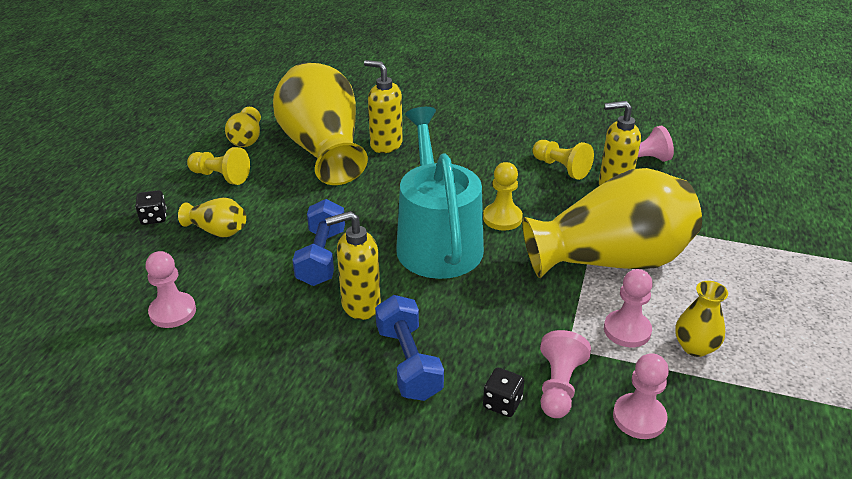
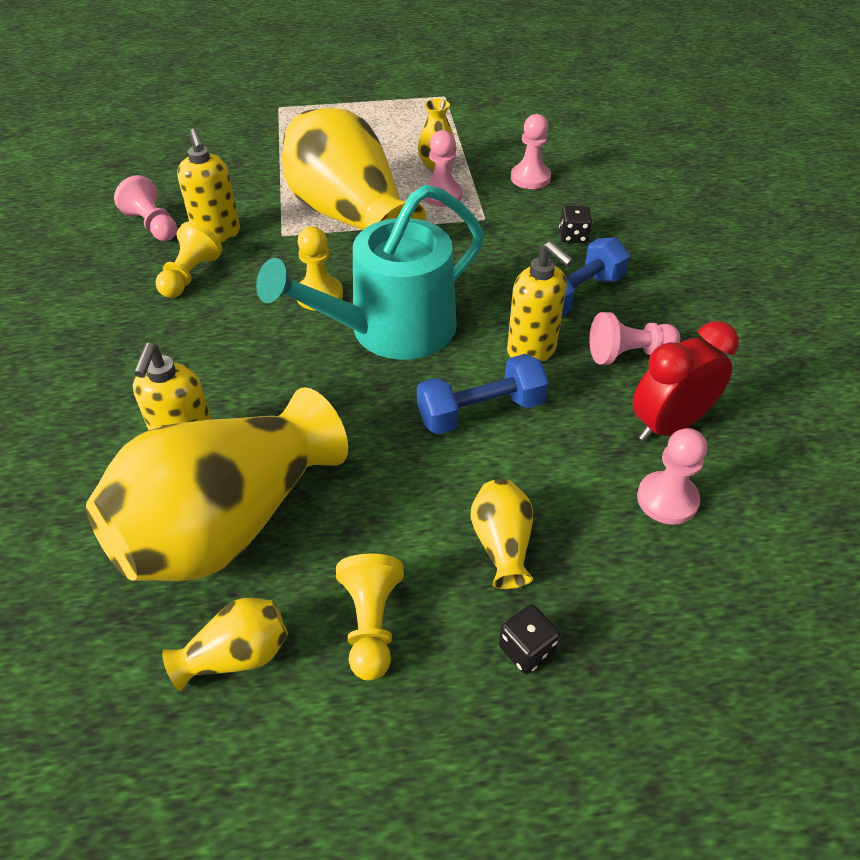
camera: 115 degrees left, 10 degrees up
pink pawn [540,330,591,418] -> pink pawn moved to [589,312,680,365]
none -> red clock [633,321,739,441]

